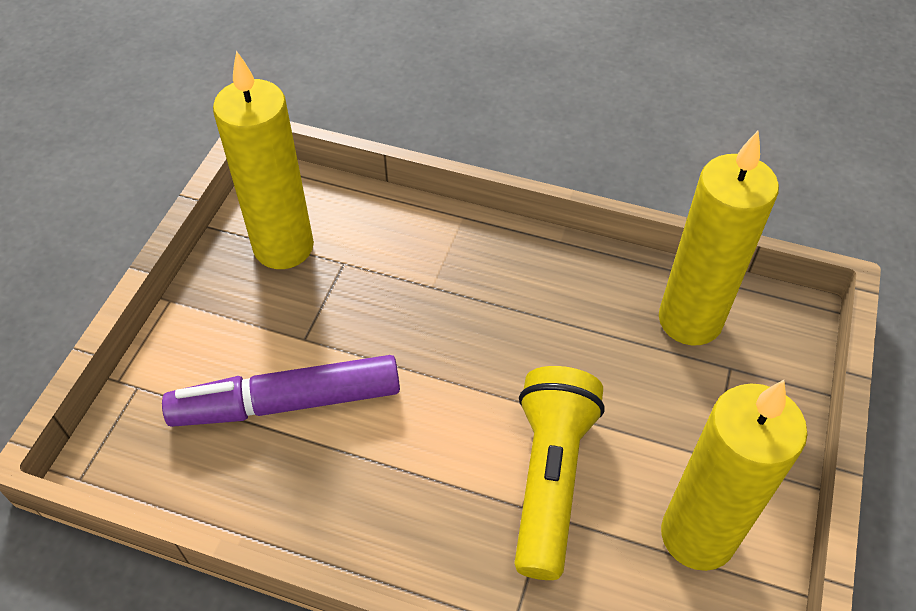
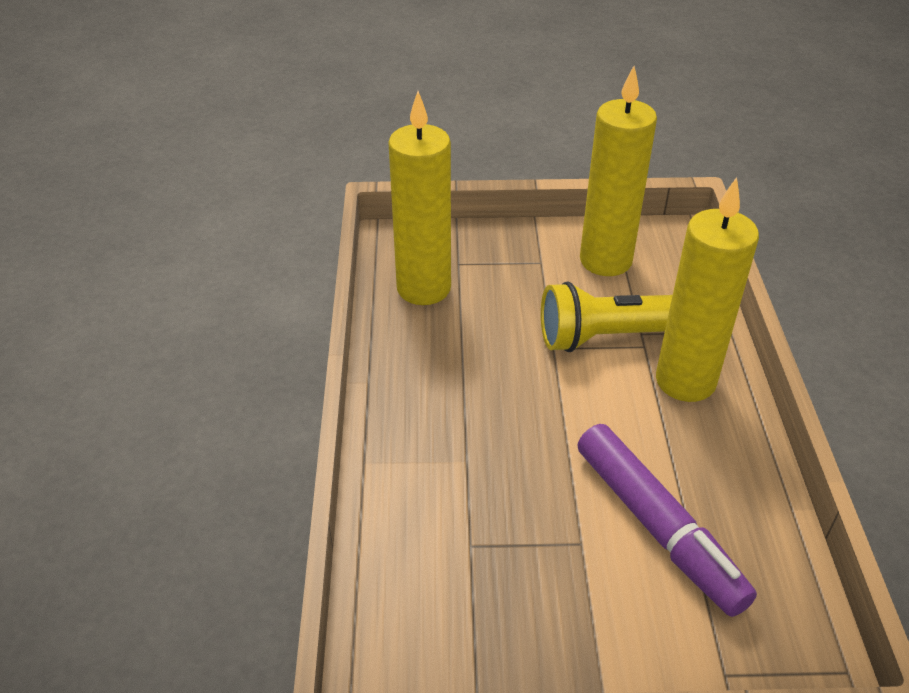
camera: 110 degrees left, 10 degrees down
yellow candle [213,51,314,269] -> yellow candle moved to [656,177,759,402]

